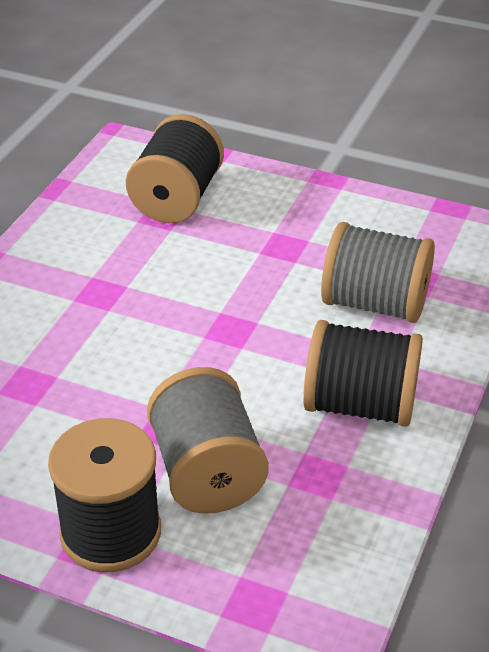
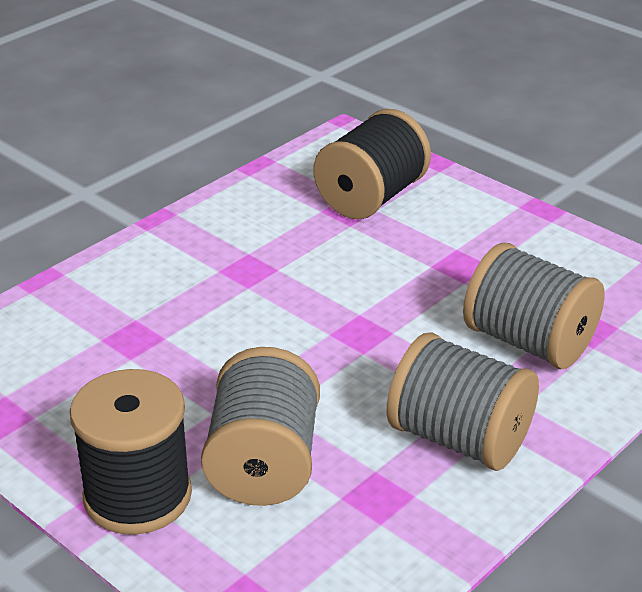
camera: 20 degrees right, 5 degrees down
black spool [303,320,423,427] -> grey spool [386,332,539,471]

